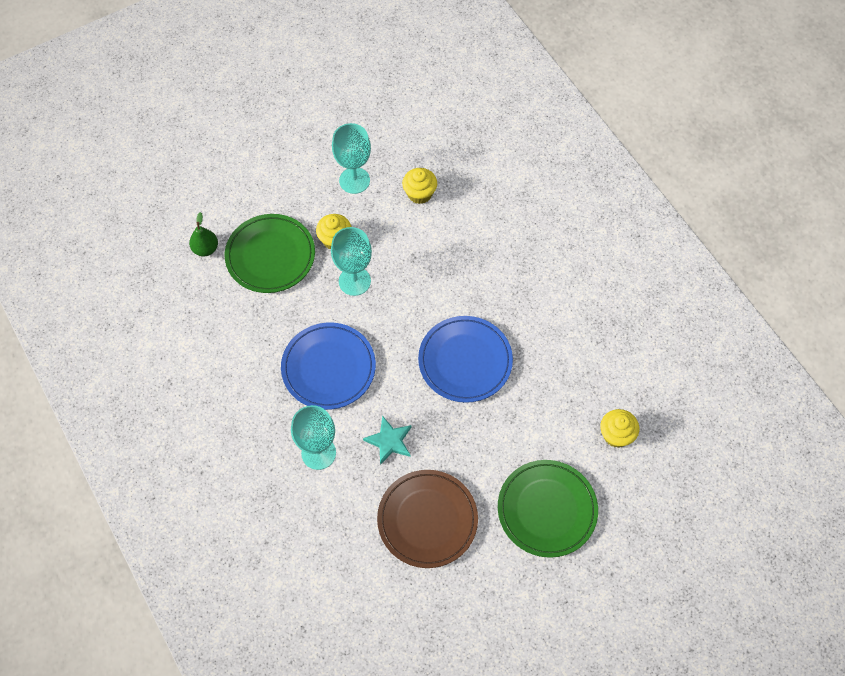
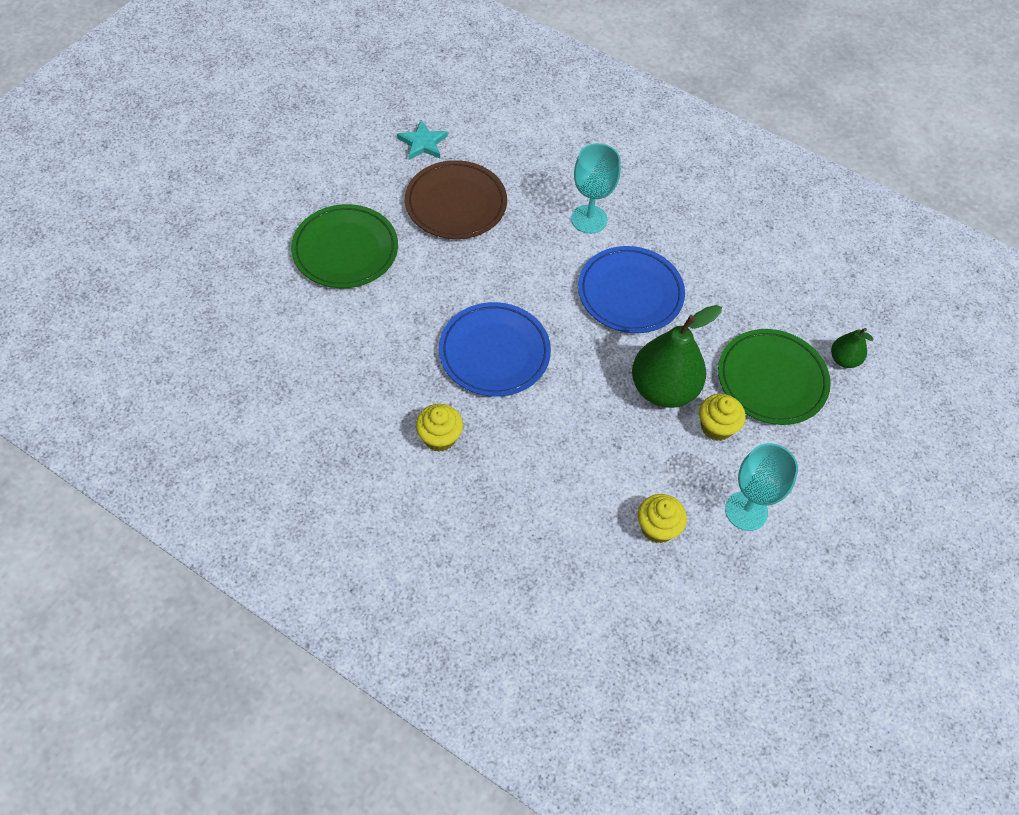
camera: 150 degrees right, 5 degrees down
turquoise goblet [331,227,372,296] -> green pear [632,305,722,408]
turquoise star [363,415,412,465] -> turquoise star moved to [397,120,448,160]
yellow cupcake [600,409,639,448] -> yellow cupcake moved to [416,404,463,452]

